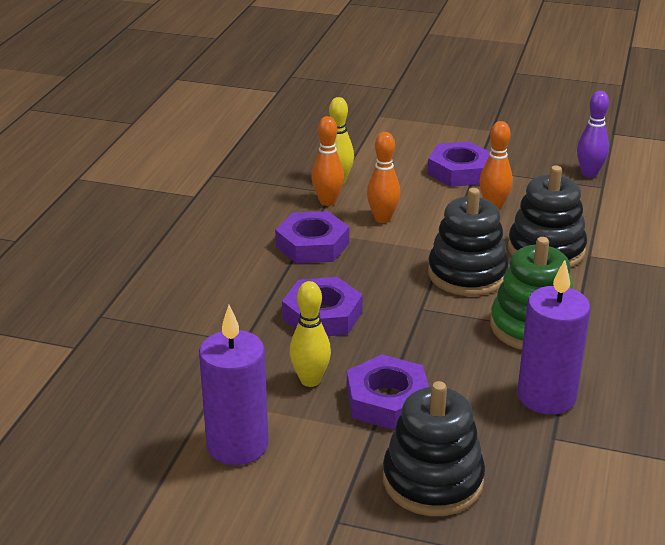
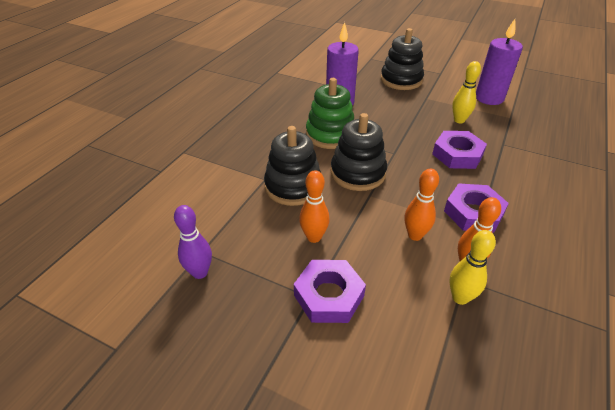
camera: 170 degrees left, 10 degrees up
purple nut [347,354,429,430] -> none

